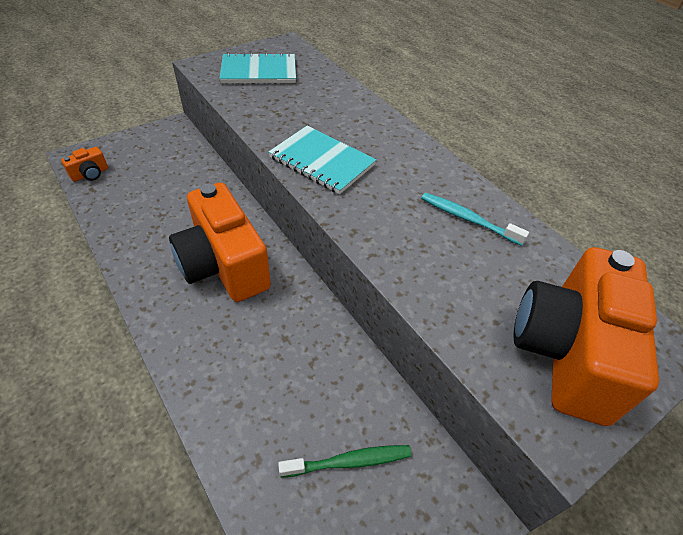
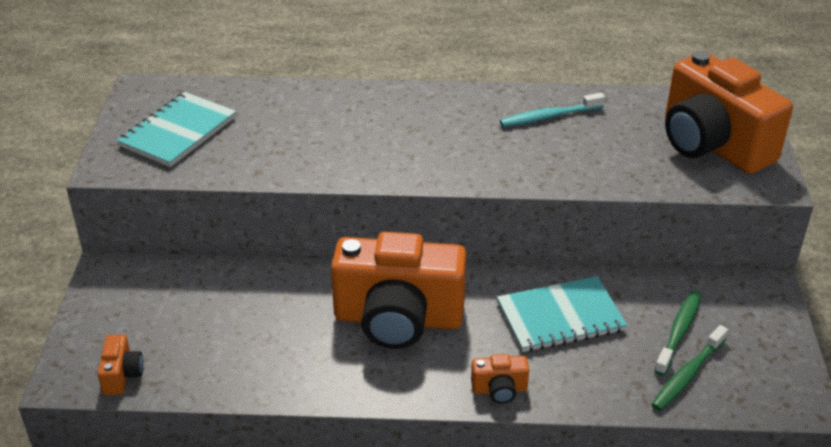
camera: 50 degrees left, 10 degrees down
turquoise notebook [269,126,376,194] -> turquoise notebook moved to [497,276,627,352]
none -> orange camera [471,354,529,404]
none -> green toothbrush [651,325,728,411]

